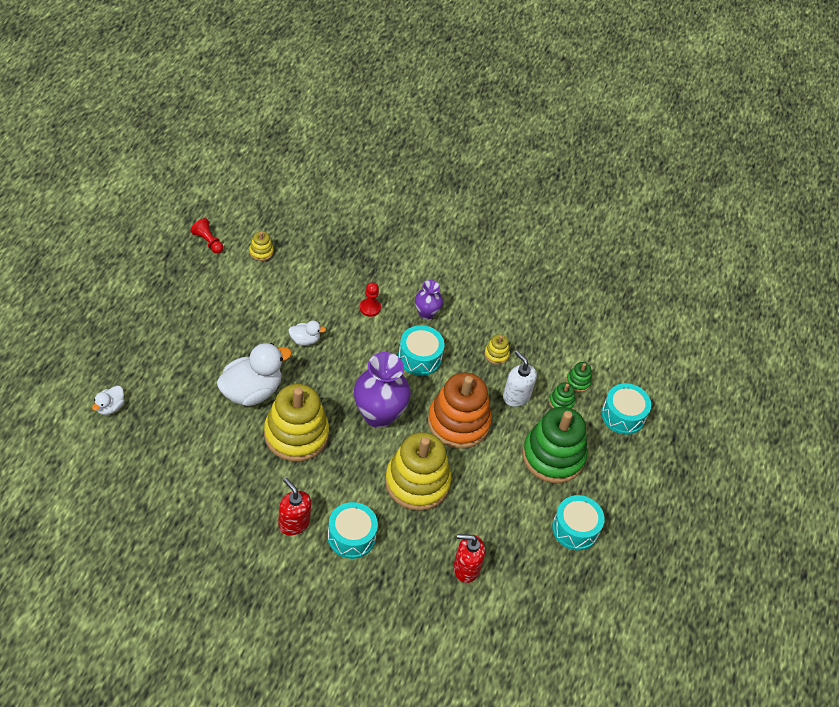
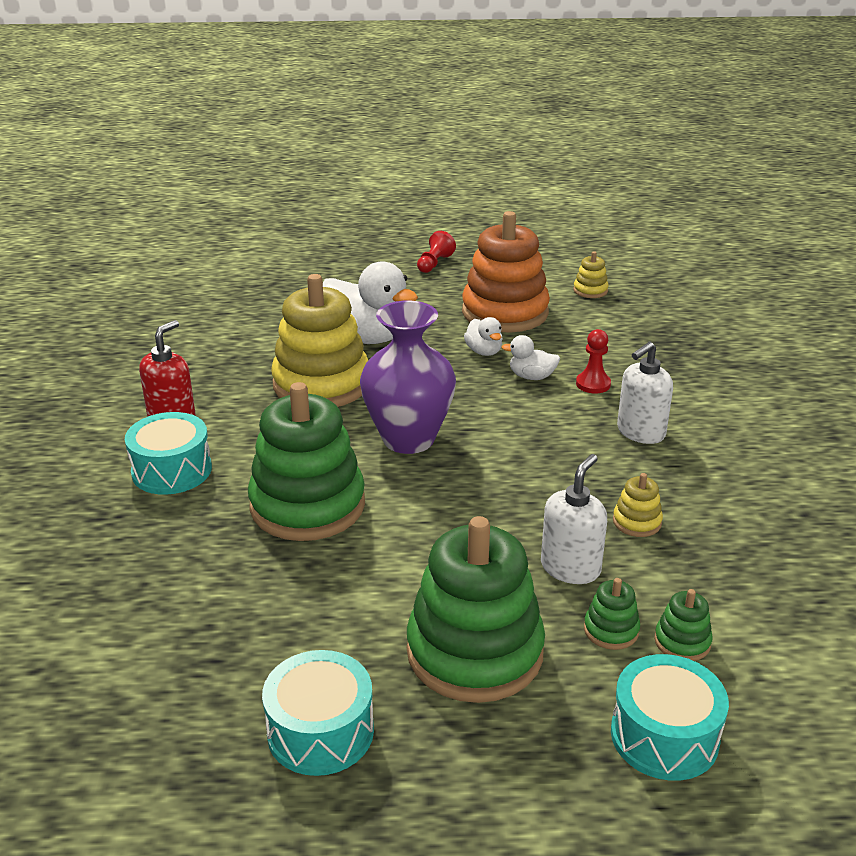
camera: 75 degrees right, 20 degrees down
white duck [92,386,124,415] -> white duck moved to [502,335,560,380]
red pawn [190,218,223,254] -> red pawn moved to [417,231,456,273]
yellow stacking toy [385,432,451,511] -> green stacking toy [248,382,365,541]
turquoise drum [398,325,445,376] -> none
purple vase [415,280,443,320] -> white soap dispenser [617,342,673,444]
orange stacking toy [428,372,492,449] -> orange stacking toy moved to [462,211,550,333]
red soap dispenser [453,534,485,583] -> none

